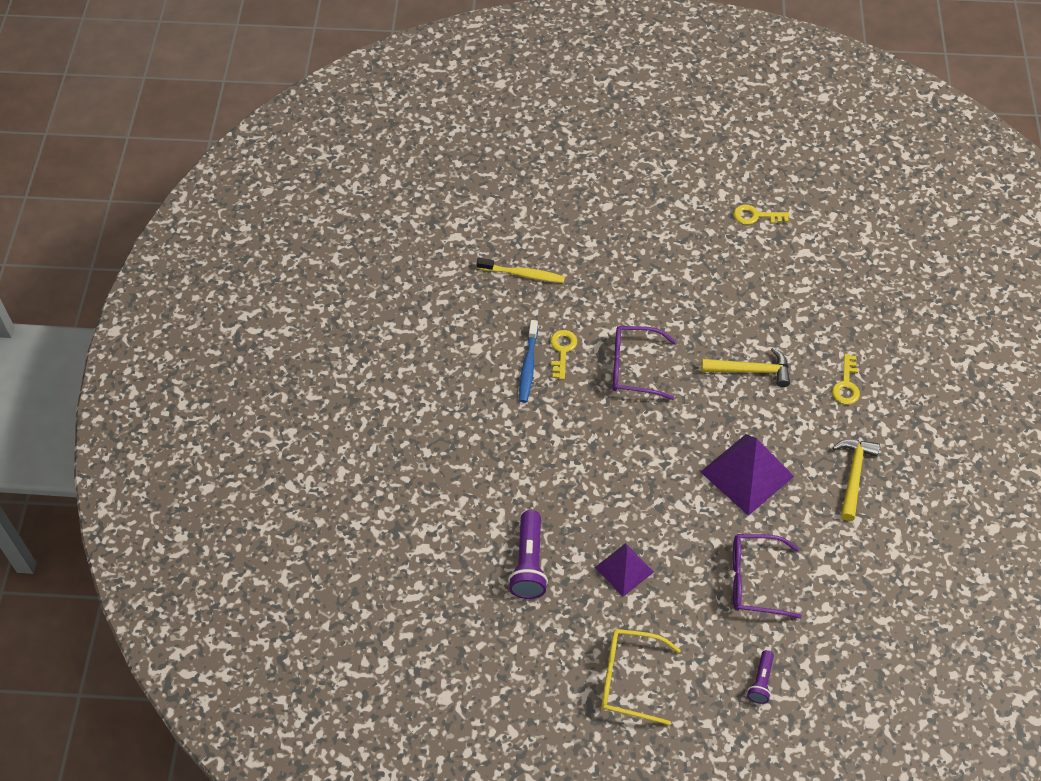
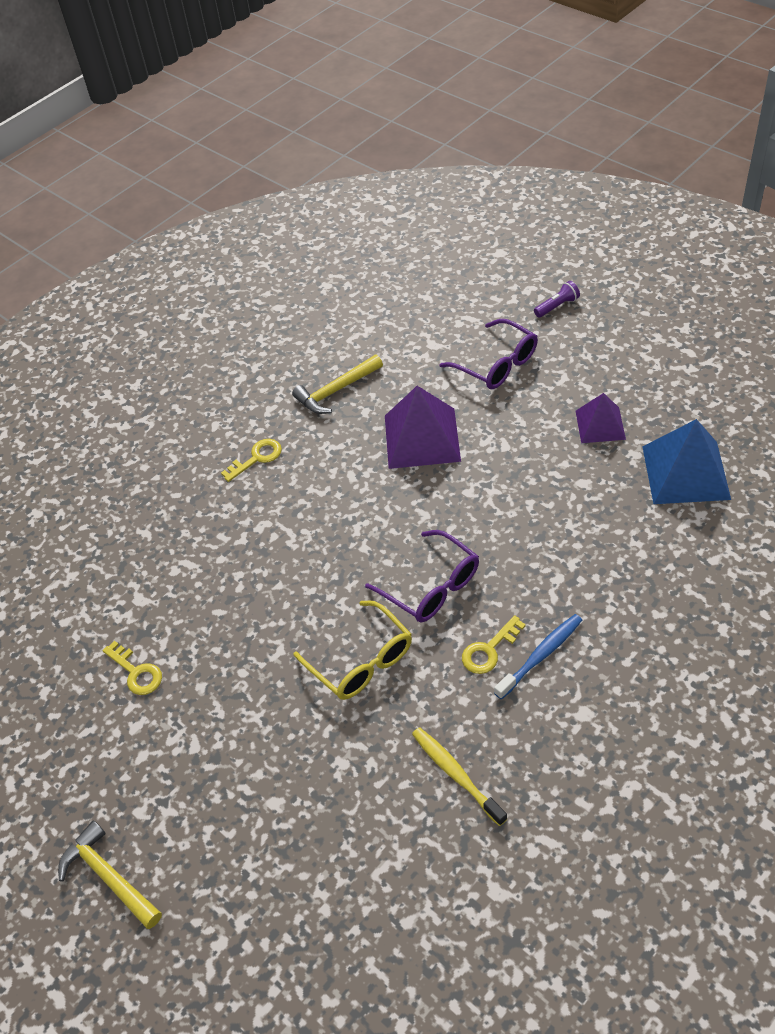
camera: 135 degrees left, 5 degrees down
purple flashlight [508,510,548,599] -> blue pyramid [643,419,731,504]
yellow glasses [601,629,681,725] -> yellow glasses moved to [293,600,412,700]
yellow hammer [701,348,790,387] -> yellow hammer moved to [58,820,162,929]

